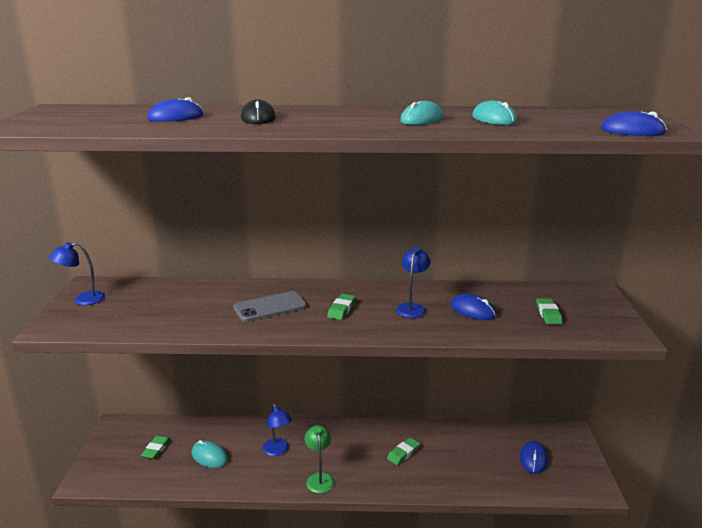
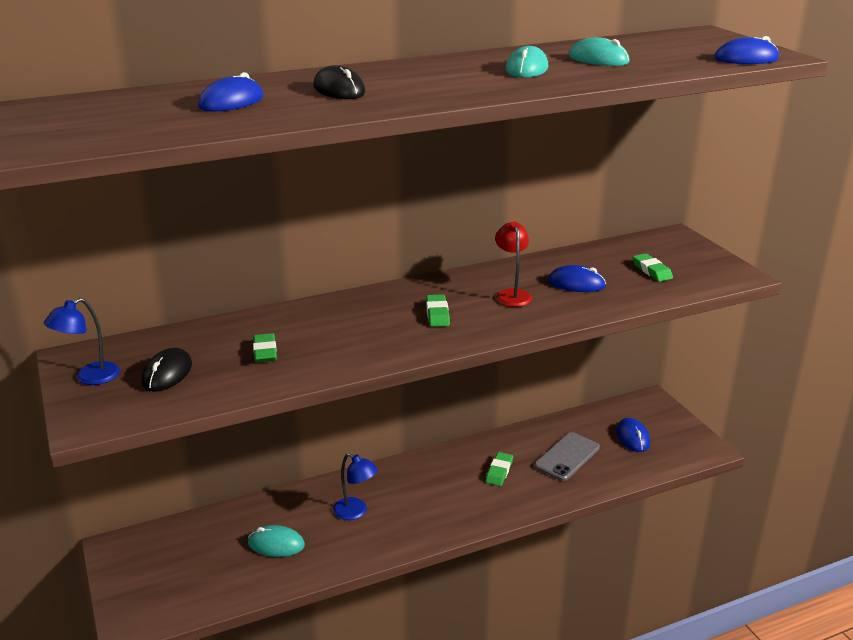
camera: 25 degrees left, 5 degrees up
green eraser [141,436,171,459] -> green eraser moved to [253,333,277,363]
grey phone [233,291,307,322] -> grey phone moved to [535,432,600,481]
green lamp [305,425,334,493] -> none
blue lamp [396,247,430,318] -> red lamp [495,221,532,307]
none -> black mouse [142,348,192,391]

